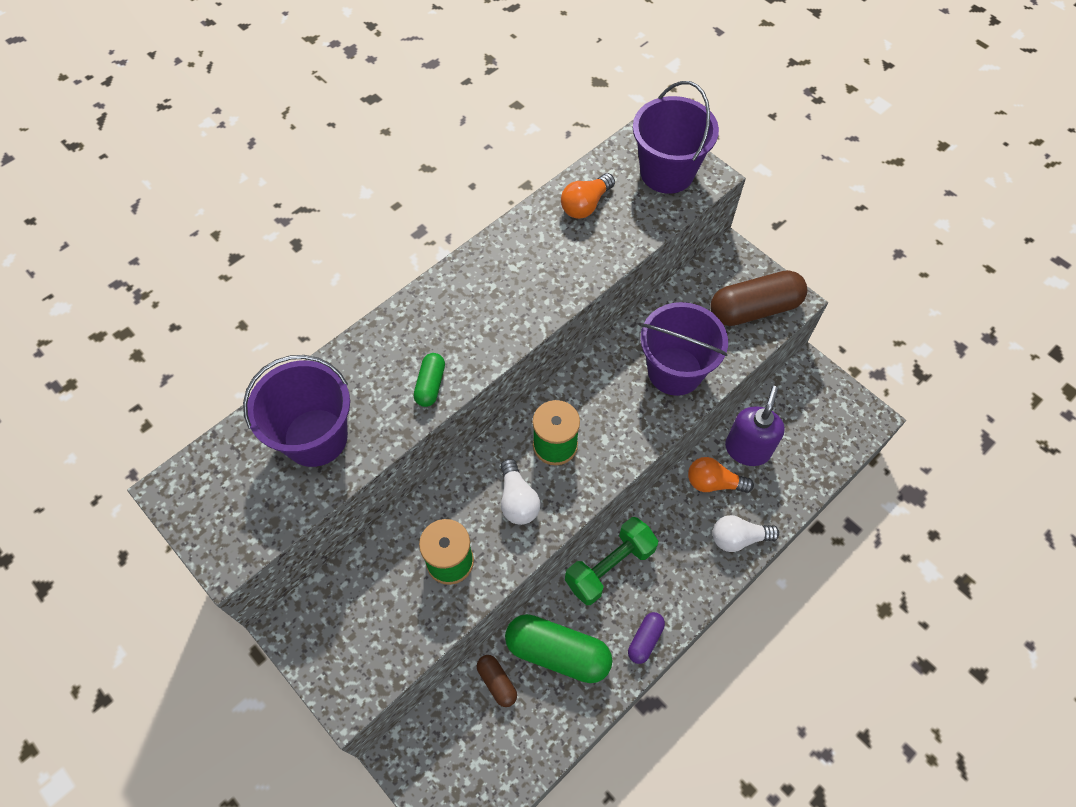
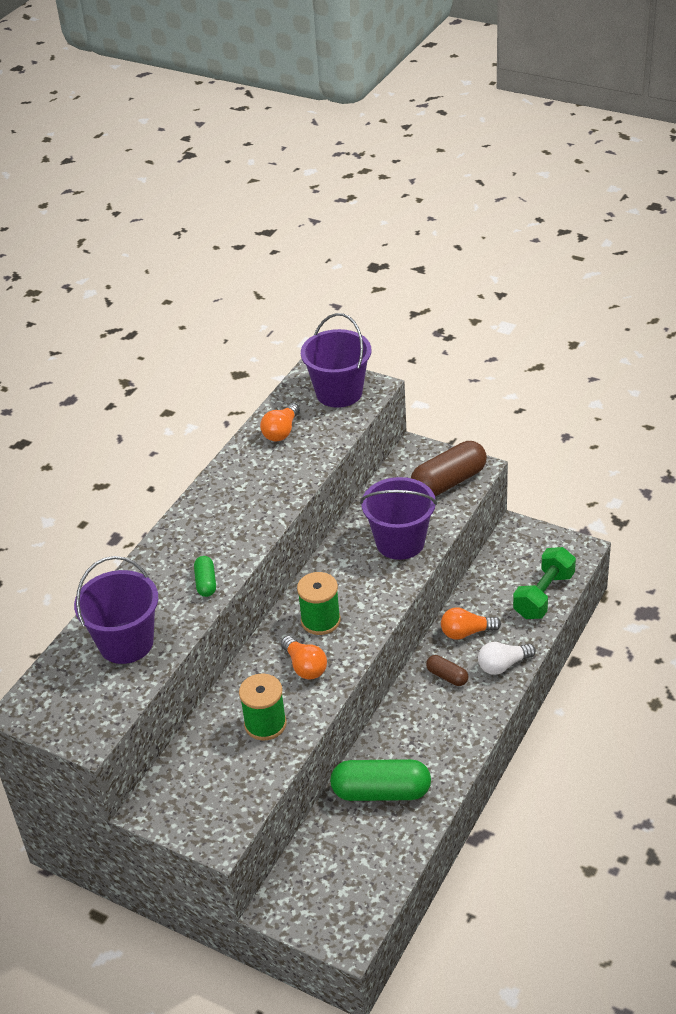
camera: 15 degrees left, 20 degrees down
brown capsule [477,655,517,707] -> brown capsule moved to [426,655,469,686]
white light bulb [501,459,541,525] -> orange light bulb [281,636,327,679]
green dumbbell [565,517,658,605] -> green dumbbell moved to [513,547,576,619]
purple capsule [628,612,665,664] -> none
purple soap dispenser [725,386,785,466] -> none

